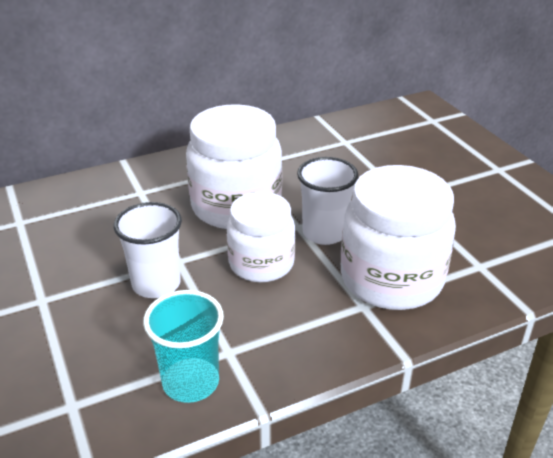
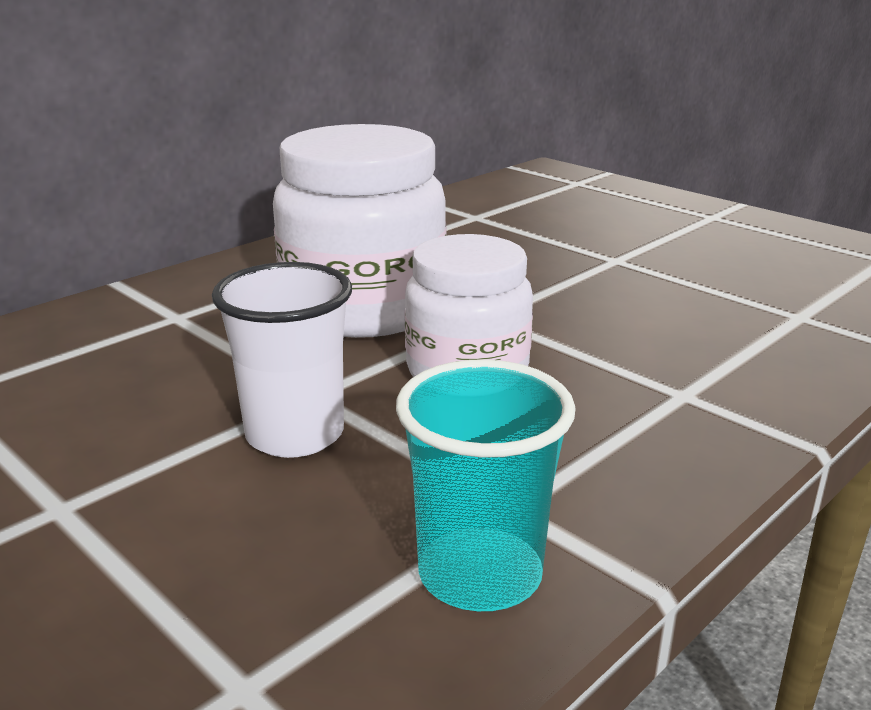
camera: 20 degrees left, 10 degrees down
white cup [297,157,358,245] -> none
white jar [341,165,456,310] -> none

